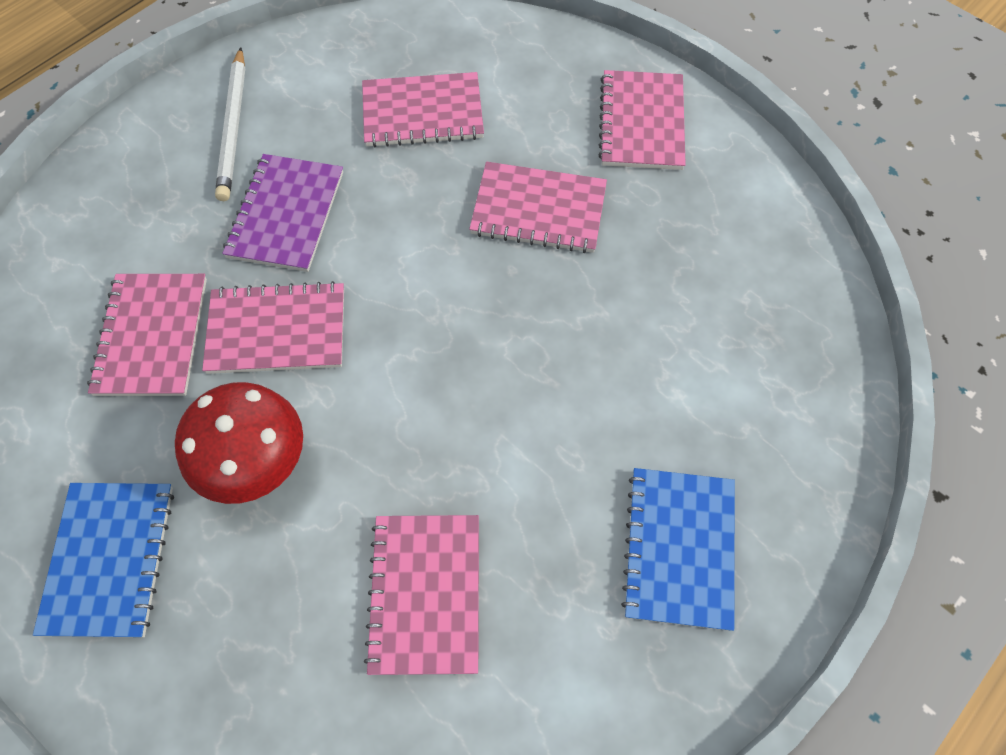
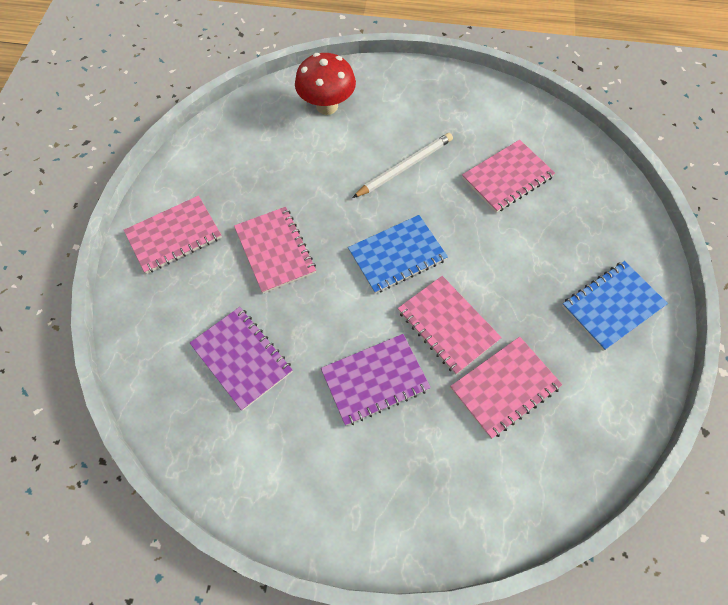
camera: 125 degrees left, 0 degrees up
red mushroom [175,382,303,504] -> red mushroom moved to [295,53,356,115]
white pencil [215,47,245,201] -> white pencil moved to [352,133,453,198]
pink notebook [362,72,484,147] -> purple notebook [190,307,293,411]
blue notebook [621,468,735,631] -> blue notebook moved to [348,215,448,294]

